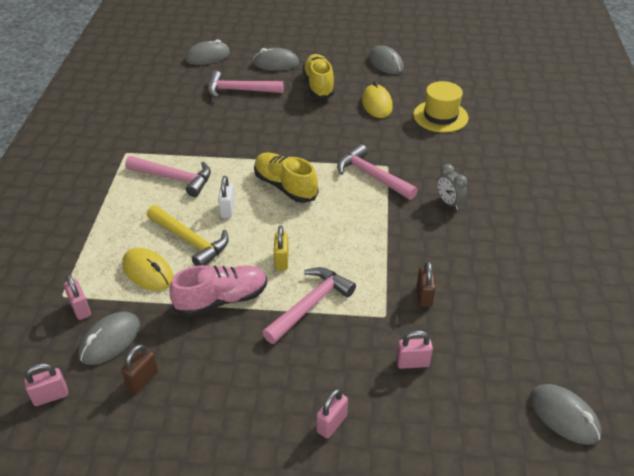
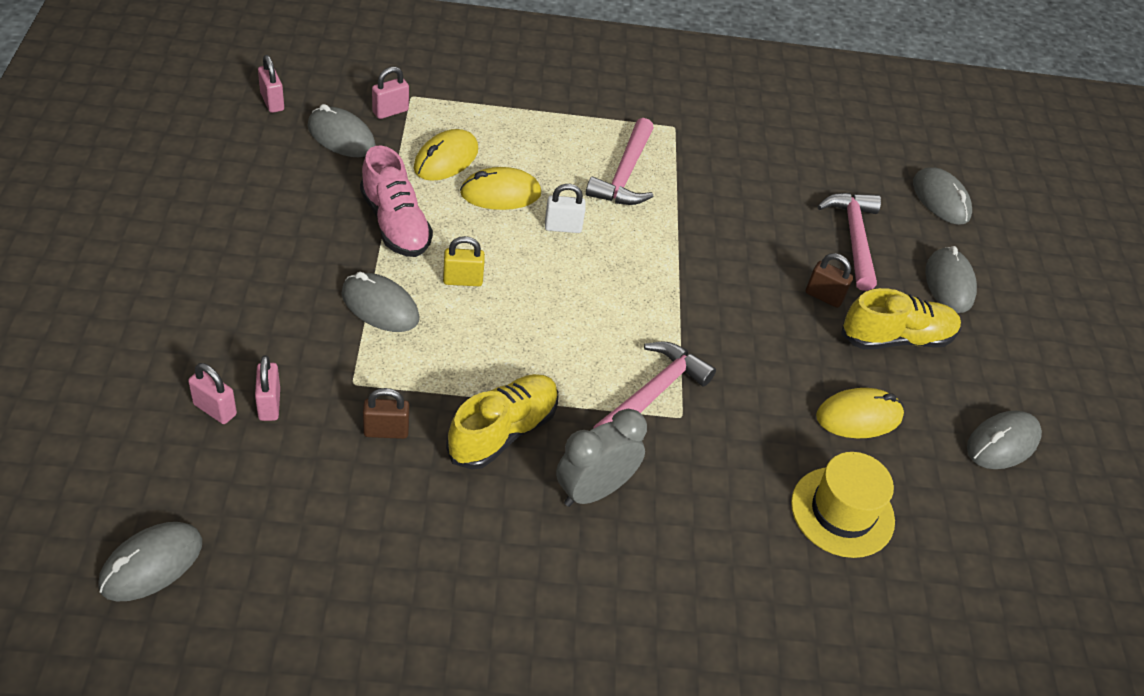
camera: 80 degrees right, 5 degrees up
brown padlock [122,344,158,393] -> brown padlock moved to [806,253,853,308]
yellow hammer [147,205,229,266] -> yellow mouse [460,167,541,210]
yellow shoe [254,152,318,203] -> yellow shoe moved to [446,374,558,469]
pink hammer [262,267,356,344] -> grey mouse [341,272,419,332]
pink padlock [316,388,348,439] -> pink padlock moved to [188,363,237,424]
grey clock [437,164,468,210] -> grey clock [556,409,647,507], size x1.55

